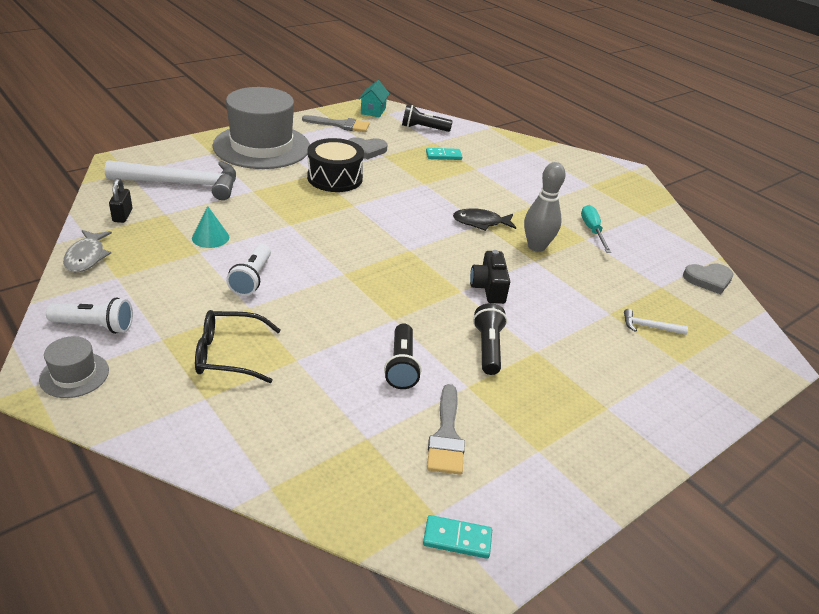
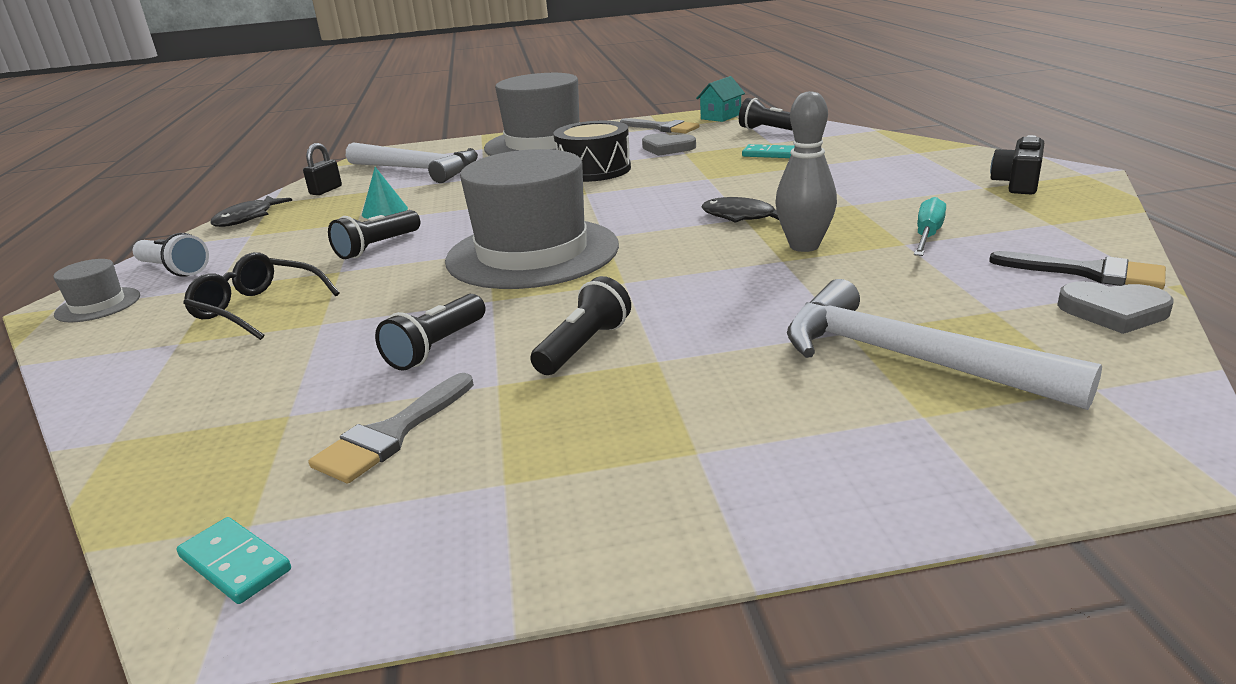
camera: 35 degrees right, 10 degrees down
grey fish [63,230,112,272] -> black fish [210,195,292,227]
white flashlight [226,244,271,296] -> black flashlight [328,210,420,259]
black camera [470,250,510,304] -> black camera moved to [990,135,1044,194]
white hammer [624,309,688,335] -> white hammer [787,279,1102,410], size x2.42
none -> grey hat [445,149,619,289]
none -> black brush [989,251,1166,289]

